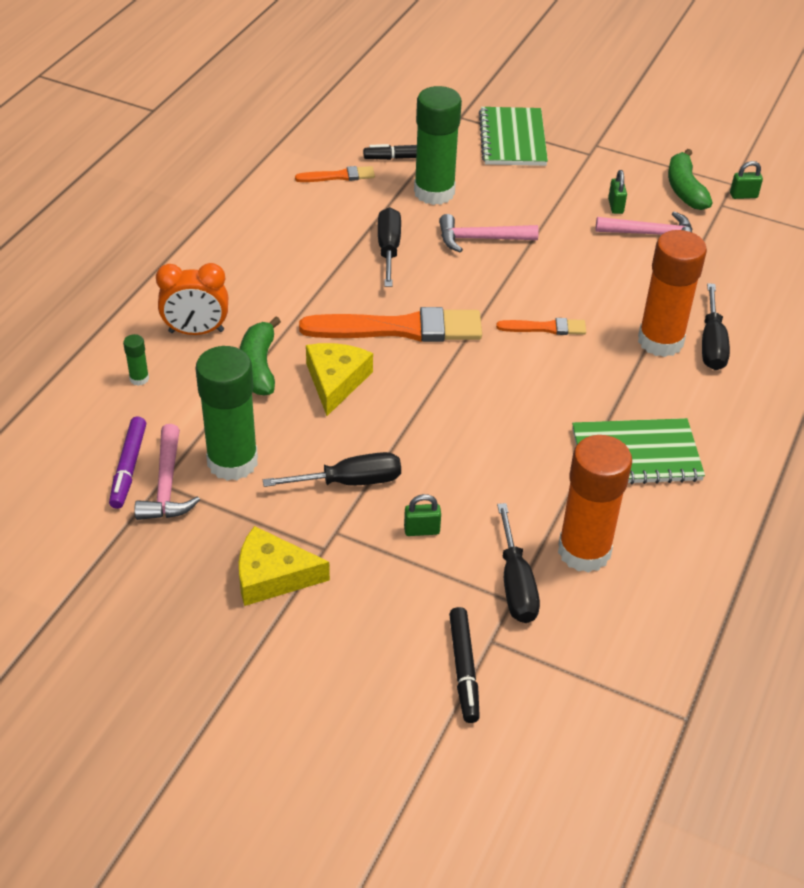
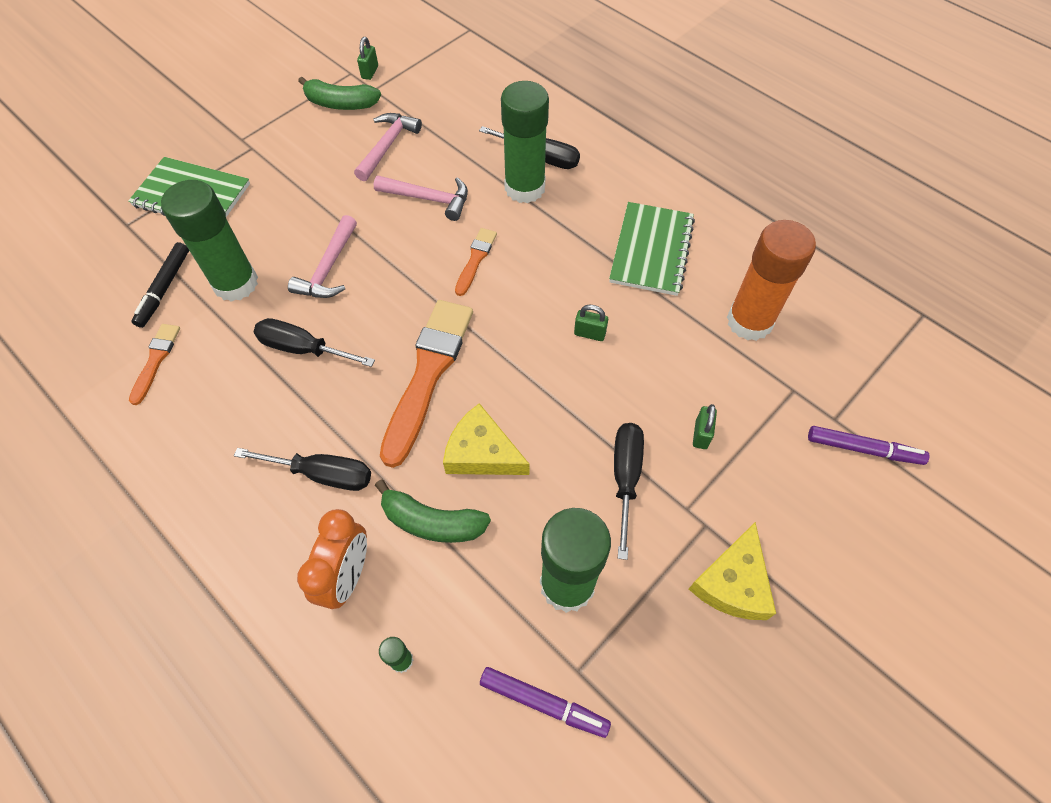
camera: 70 degrees left, 15 degrees up
pink hammer [135,424,200,520] -> pink hammer moved to [374,176,468,221]
black marker [449,607,480,723] -> purple marker [808,426,930,465]
black screwdriver [497,503,540,623] -> black screwdriver moved to [234,448,371,491]
green padlock [608,170,627,214] -> green padlock moved to [574,305,608,341]
orange glue stick [638,230,707,357] -> green glue stick [501,81,549,203]

